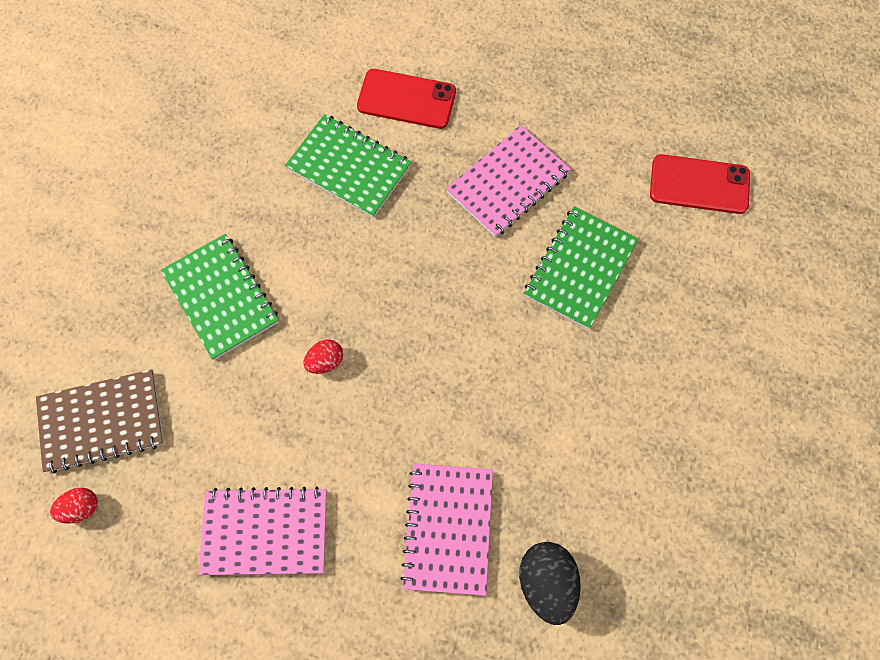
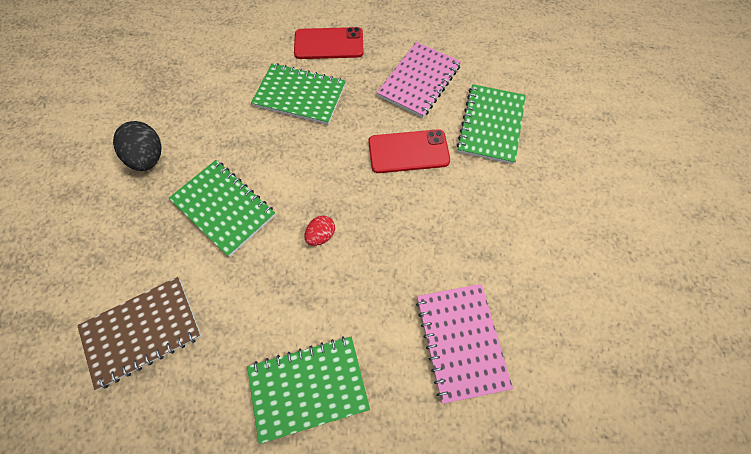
camera: 15 degrees left, 5 degrees down
red egg [50,487,98,524] -> none
pink notebook [199,486,326,575] -> green notebook [247,336,370,444]
black egg [519,542,581,625] -> black egg moved to [113,121,162,171]
red phone [650,154,750,214] -> red phone moved to [368,129,450,173]

